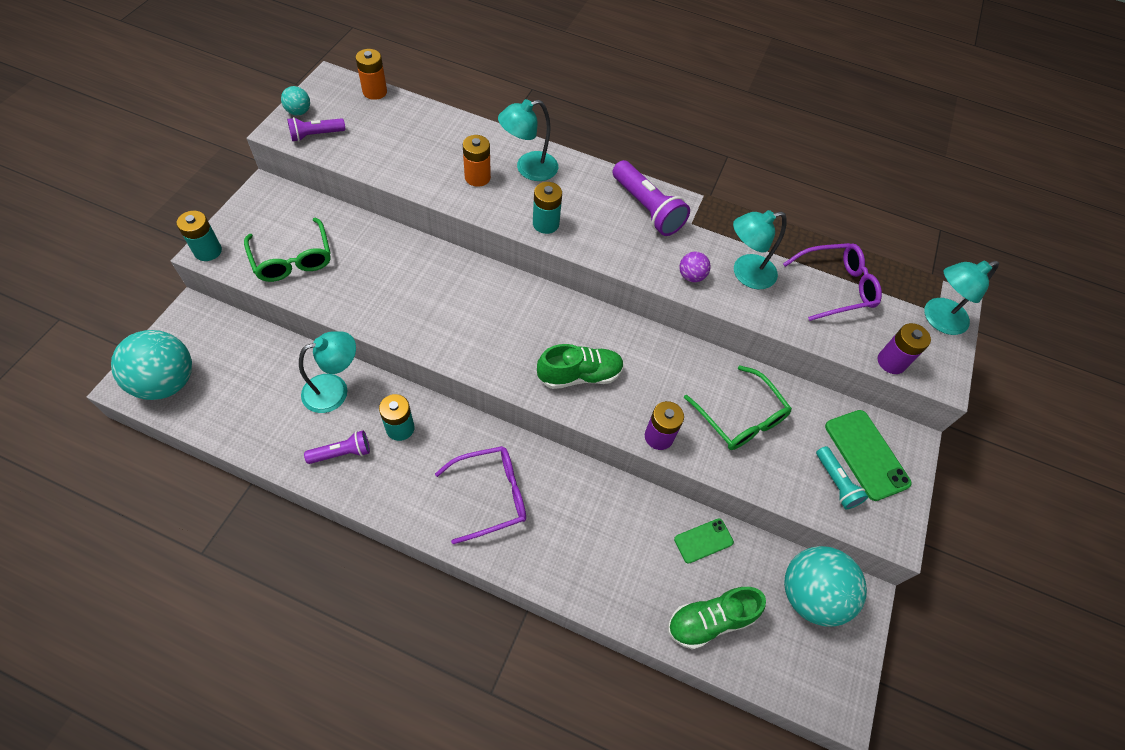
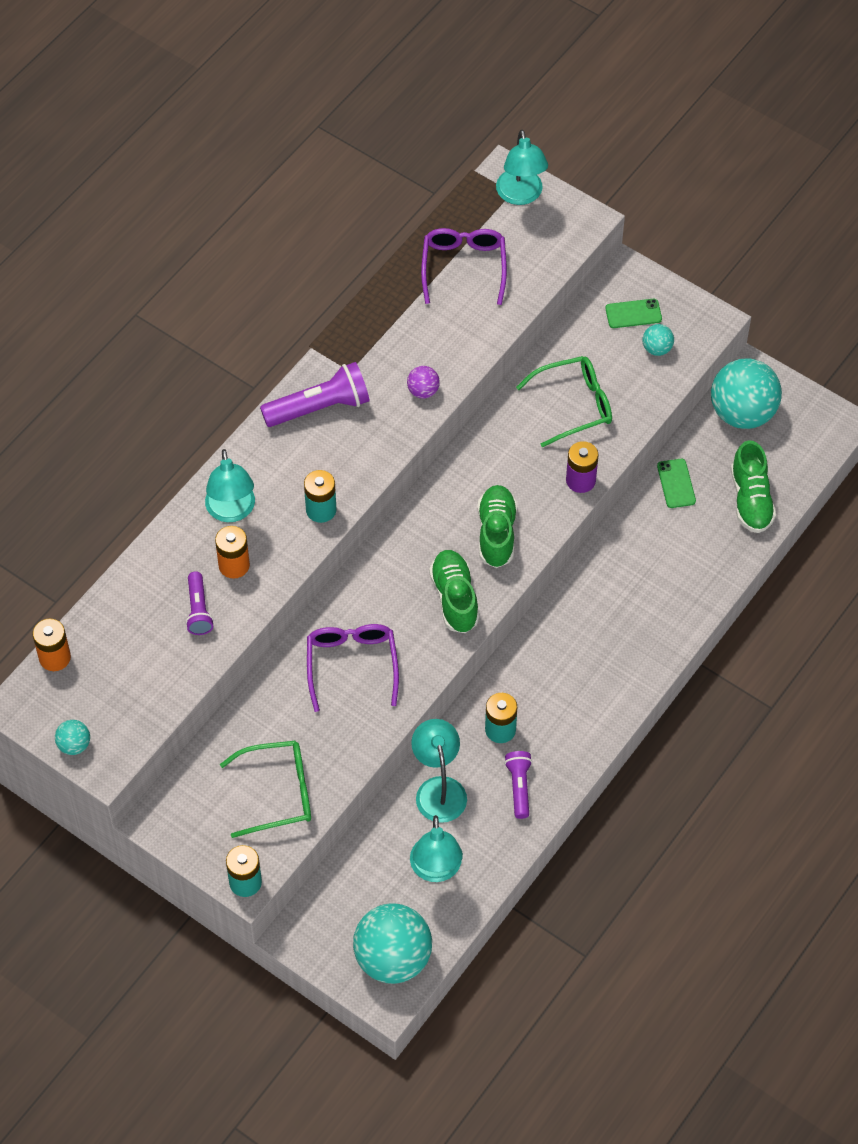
camera: 70 degrees left, 0 degrees up
purple flashlight [287,117,346,142] -> purple flashlight moved to [186,572,214,635]
purple glasses [435,446,526,544] -> purple glasses moved to [307,624,399,712]
turquoise lamp [733,210,787,289] -> turquoise lamp moved to [410,815,463,882]
turquoise flashlight [816,446,868,509] -> turquoise ball [643,324,674,356]
green phone [825,410,912,501] -> green phone [605,299,662,328], size x0.60
purple battery [878,323,931,374] -> none
none -> green shoe [429,550,479,633]

